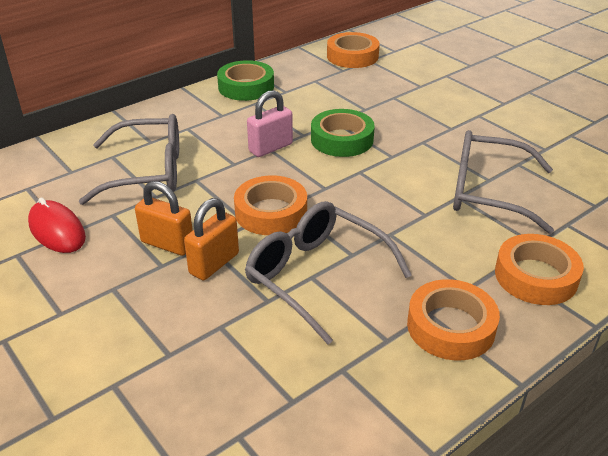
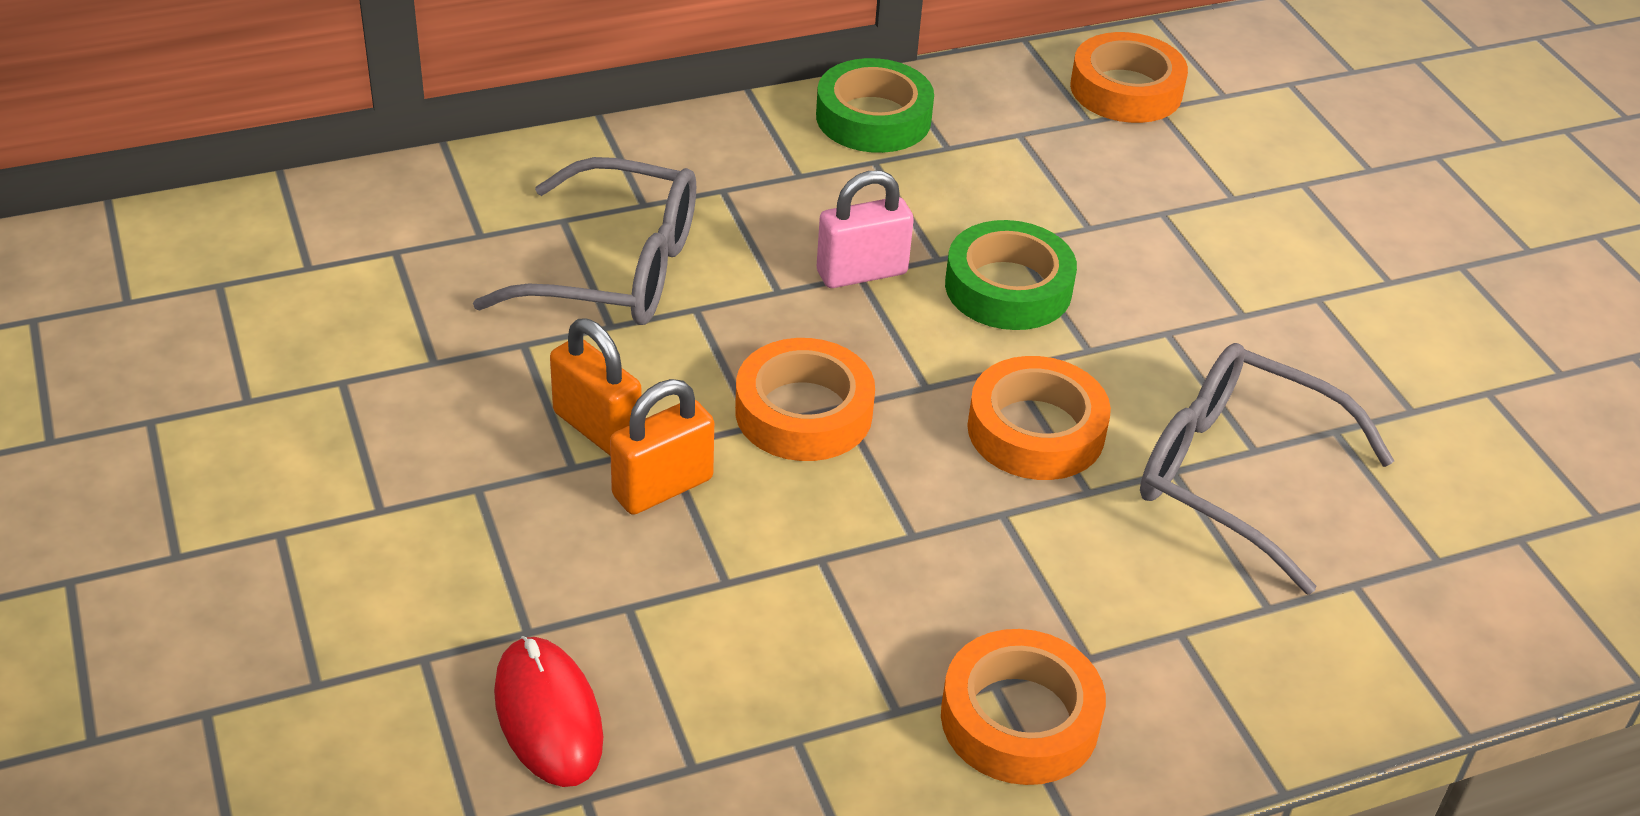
camera: 15 degrees right, 5 degrees up
red mouse [28,197,86,253] -> red mouse moved to [494,636,603,787]
grey glasses [245,201,412,345] -> none
orange tape [495,234,584,305] -> orange tape moved to [967,356,1111,480]

